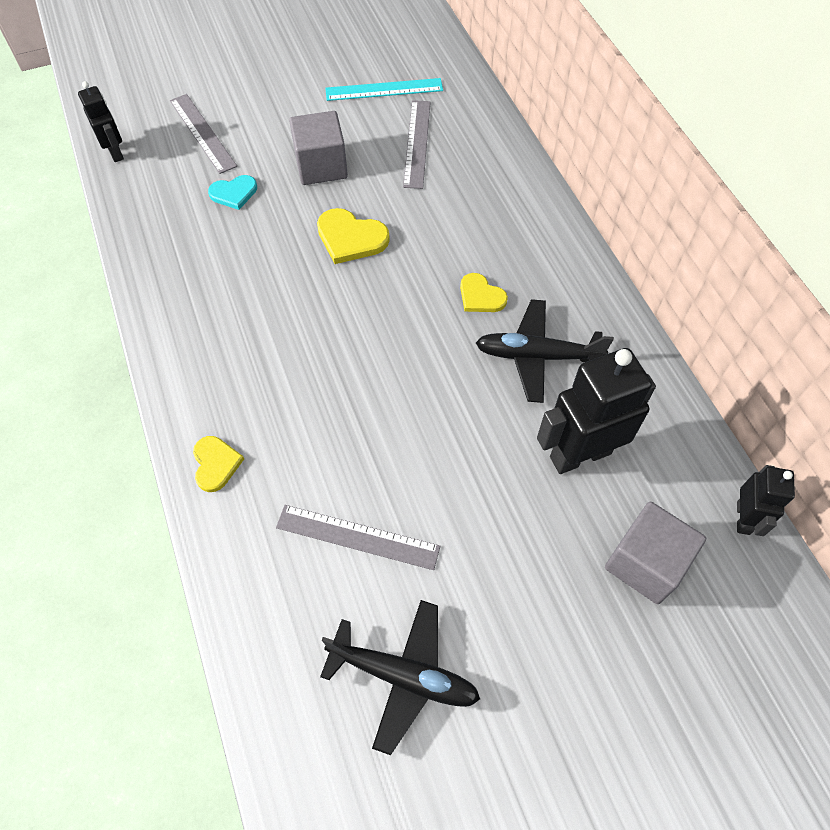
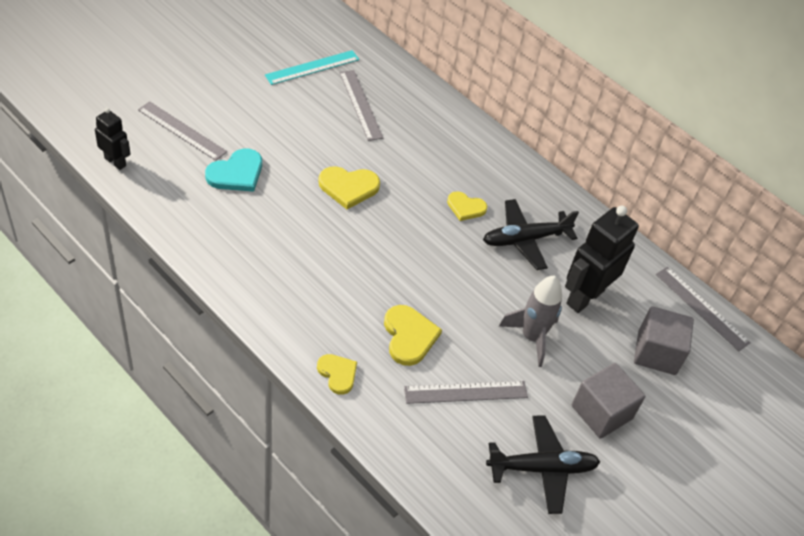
camera: 30 degrees left, 10 degrees down
turquoise heart [208,175,257,210] -> turquoise heart [205,149,262,192], size x1.50
grey cube [289,111,348,185] -> grey cube moved to [572,363,645,439]
black robot [737,465,795,536] -> grey ruler [656,267,751,351]
none -> yellow heart [384,305,442,366]
none -> grey rocket [499,276,562,367]

